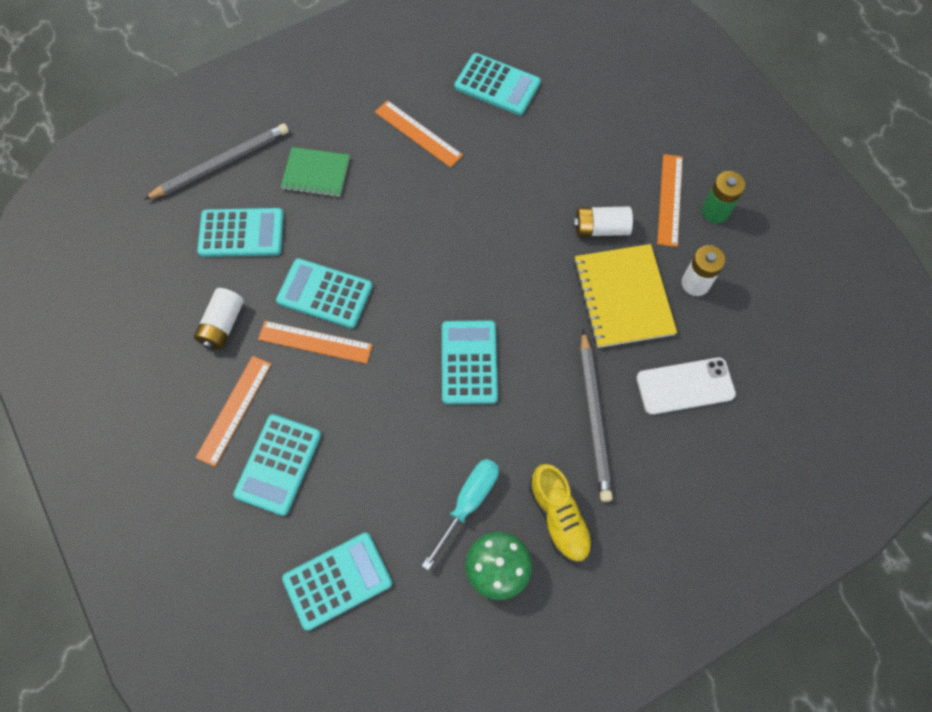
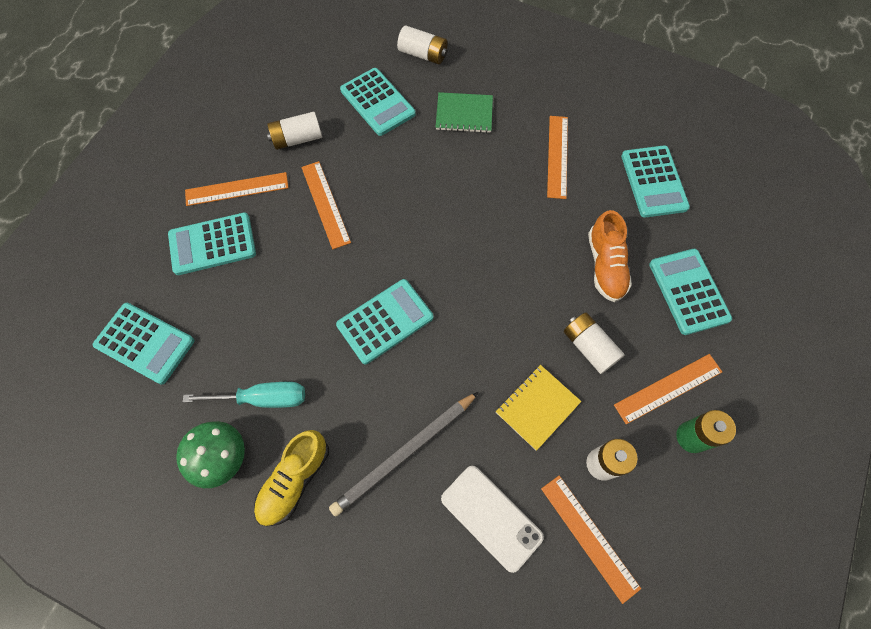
camera: 55 degrees right, 0 degrees up
grey pencil [144,123,289,200] -> white battery [397,25,448,64]
turquoise calculator [276,258,373,329] -> turquoise calculator moved to [649,249,732,335]
green notebook [281,147,350,197] -> green notebook turned 60 degrees counterclockwise [436,92,493,133]
yellow notebook [574,244,677,348] -> yellow notebook [496,365,581,451], size x0.64
none -> orange ruler [541,476,641,604]
none -> orange shoe [588,210,632,302]

